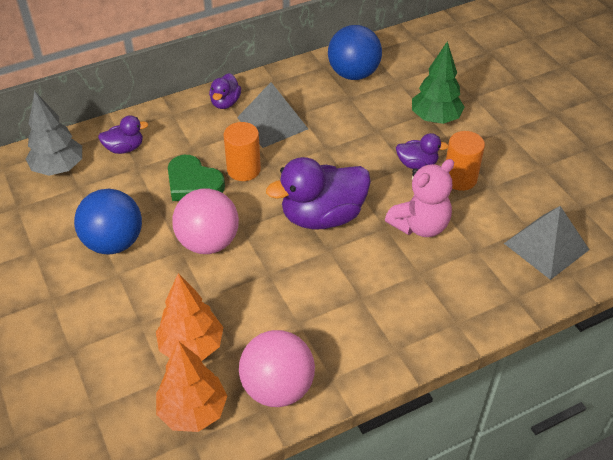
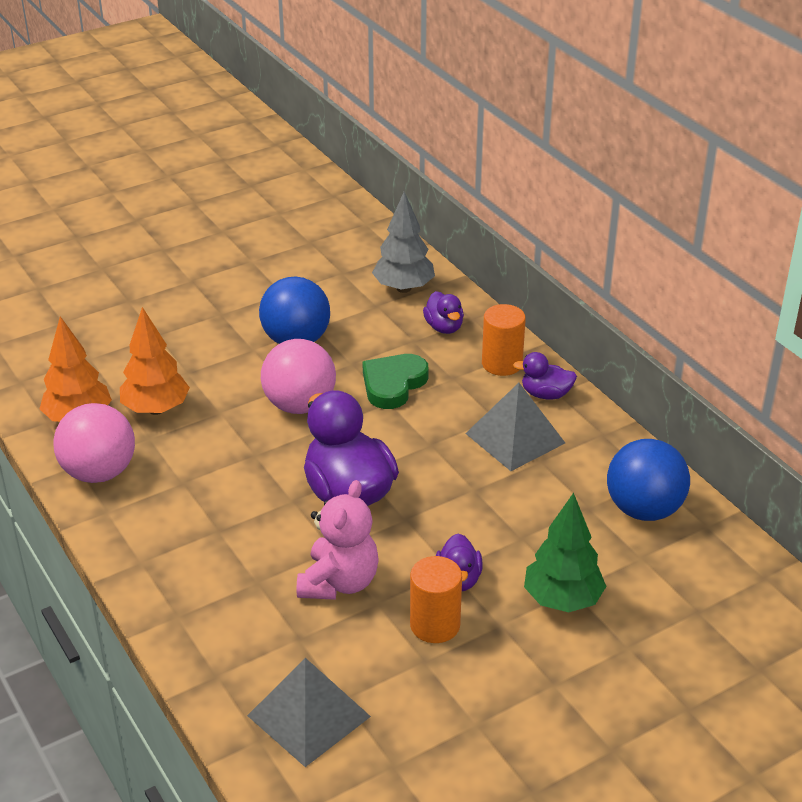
camera: 85 degrees right, 10 degrees down
orange cylinder [224,122,261,181] -> orange cylinder moved to [482,304,526,376]
pink teddy bear [385,159,454,237] -> pink teddy bear turned 120 degrees counterclockwise [297,480,379,600]

